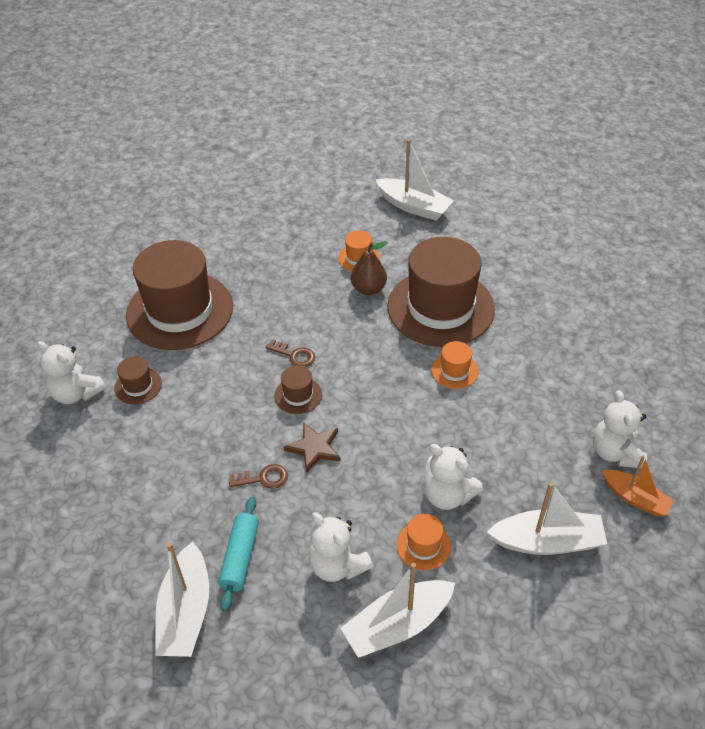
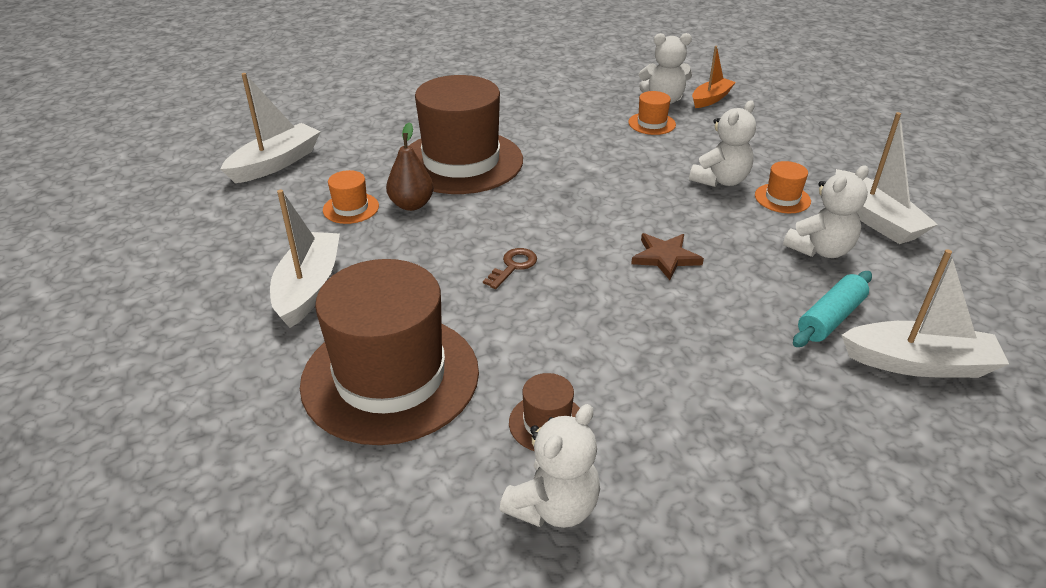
camera: 85 degrees left, 10 degrees down
turquoise rolling pin [218,497,259,612] -> turquoise rolling pin turned 60 degrees counterclockwise [793,271,872,347]
brown key [229,464,288,489] -> none
brown hat [274,365,322,414] -> none
orange hat [431,341,478,389] -> orange hat moved to [629,91,676,135]
white boat [487,482,607,555] -> white boat moved to [270,189,340,328]

